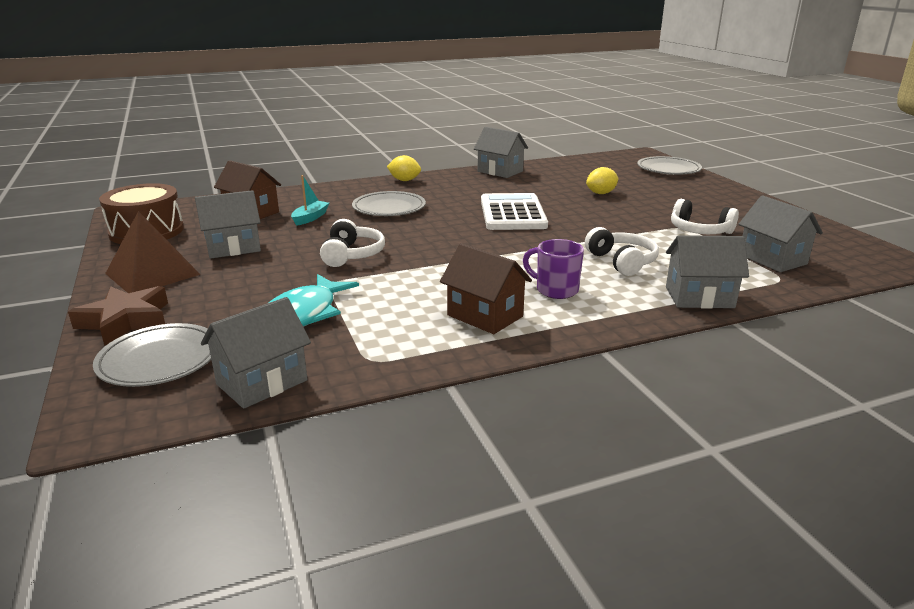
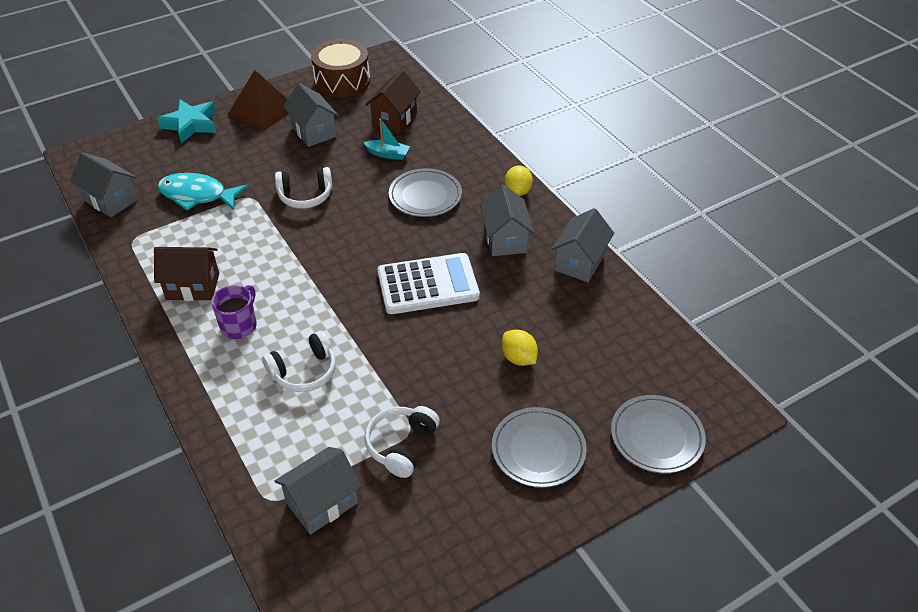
camera: 80 degrees right, 20 degrees up
brown star [68,286,168,346] -> turquoise star [157,99,216,143]
grey plate [93,323,211,387] -> grey plate moved to [492,407,587,488]
brown house [440,243,532,334] -> brown house turned 60 degrees clockwise [154,247,219,301]
grey house [666,235,749,309] -> grey house moved to [480,185,534,256]

